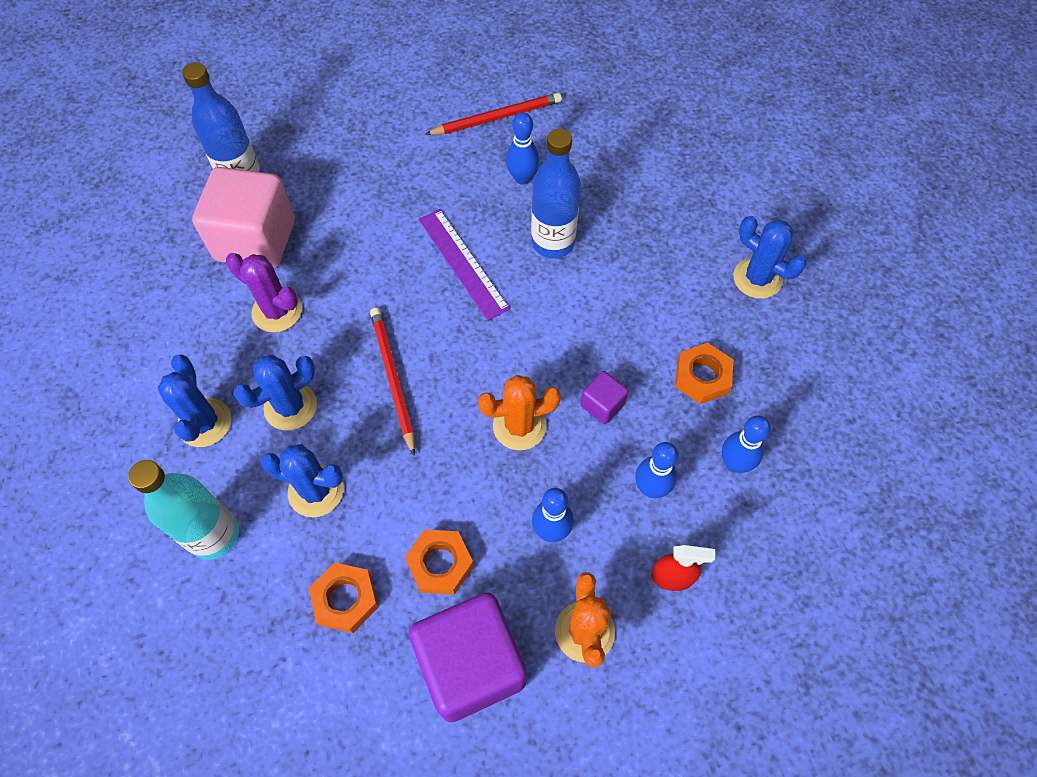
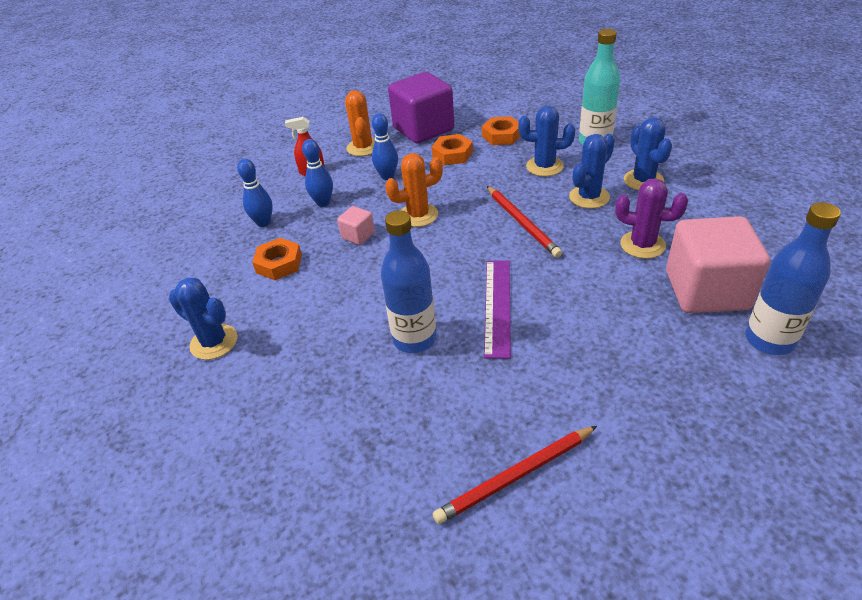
camera: 175 degrees right, 20 degrees down
purple ruler [419,209,510,321] -> purple ruler turned 45 degrees clockwise [484,261,511,359]
blue bowling pin [506,112,539,185] -> none
purple cube [581,371,628,424] -> pink cube [337,206,375,245]

